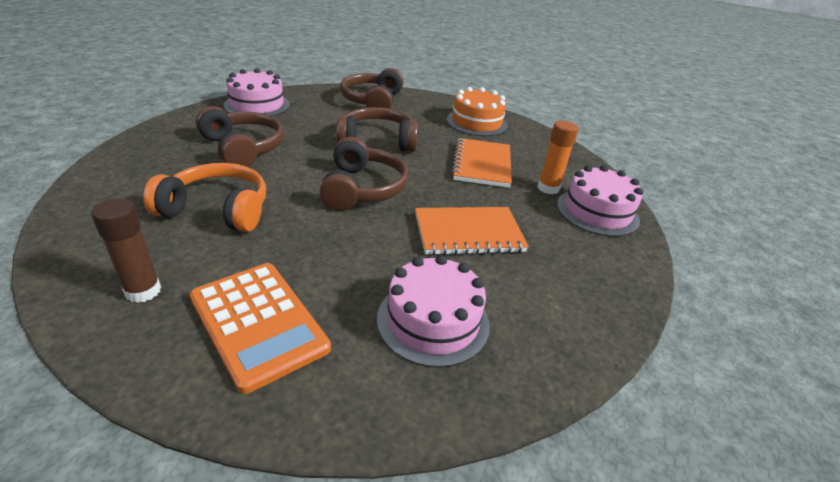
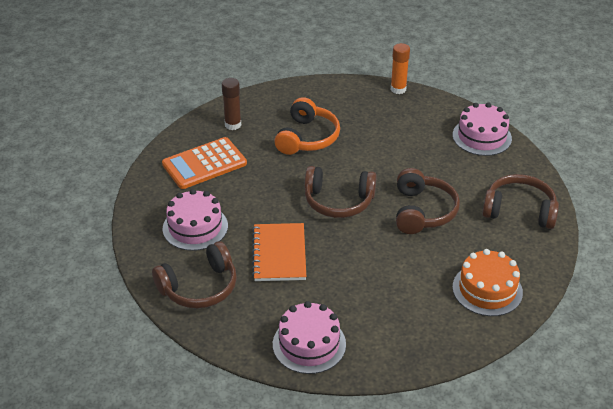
camera: 100 degrees right, 5 degrees up
brown headphones [196,106,284,167] -> brown headphones moved to [152,241,237,308]
orange notebook [451,138,512,188] -> none
orange glue stick [537,120,579,194] -> orange glue stick moved to [391,43,410,94]

